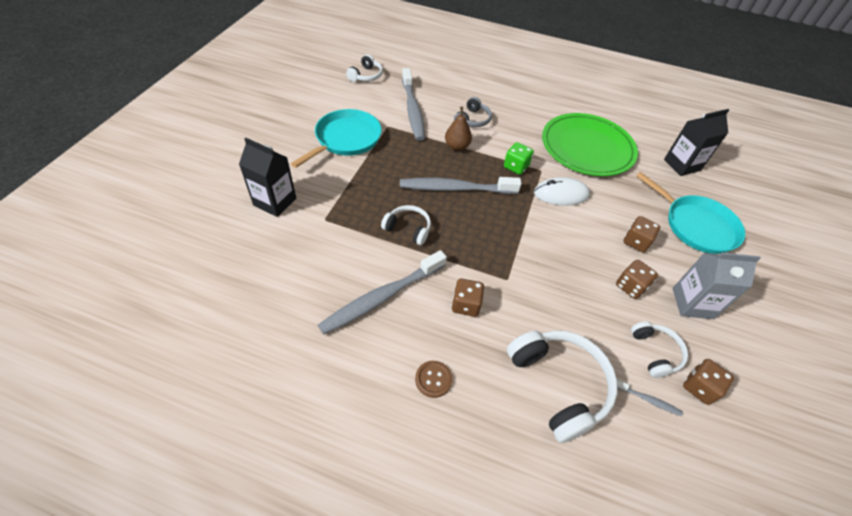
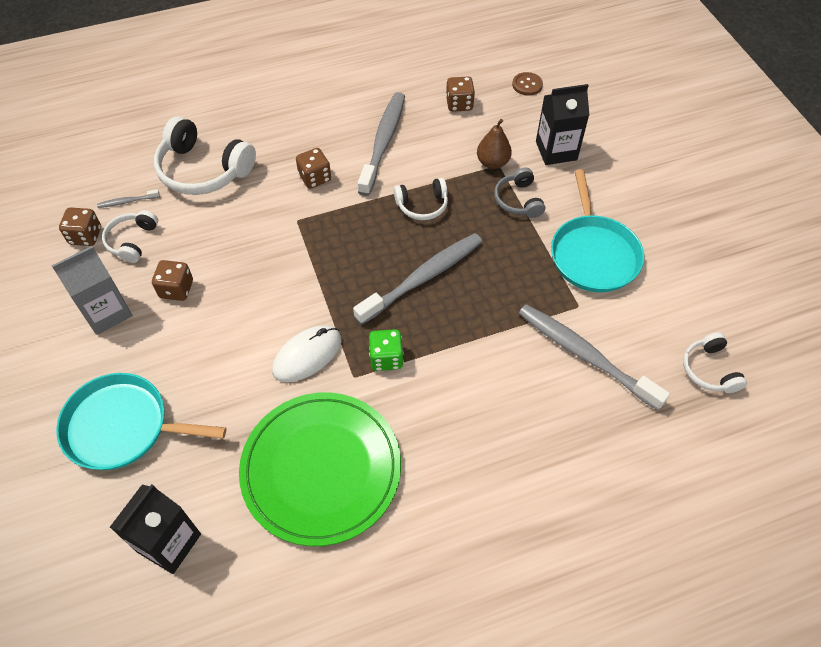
camera: 145 degrees right, 5 degrees up
brown button [415,361,453,398] -> brown button moved to [512,72,543,96]
brown pear [445,107,472,151] -> brown pear moved to [477,119,512,169]
grey headphones [454,97,492,127] -> grey headphones moved to [494,168,545,218]
brown dice [623,216,660,252] -> brown dice moved to [446,76,475,112]
white headphones [631,321,688,378] -> white headphones turned 60 degrees clockwise [102,210,158,263]

